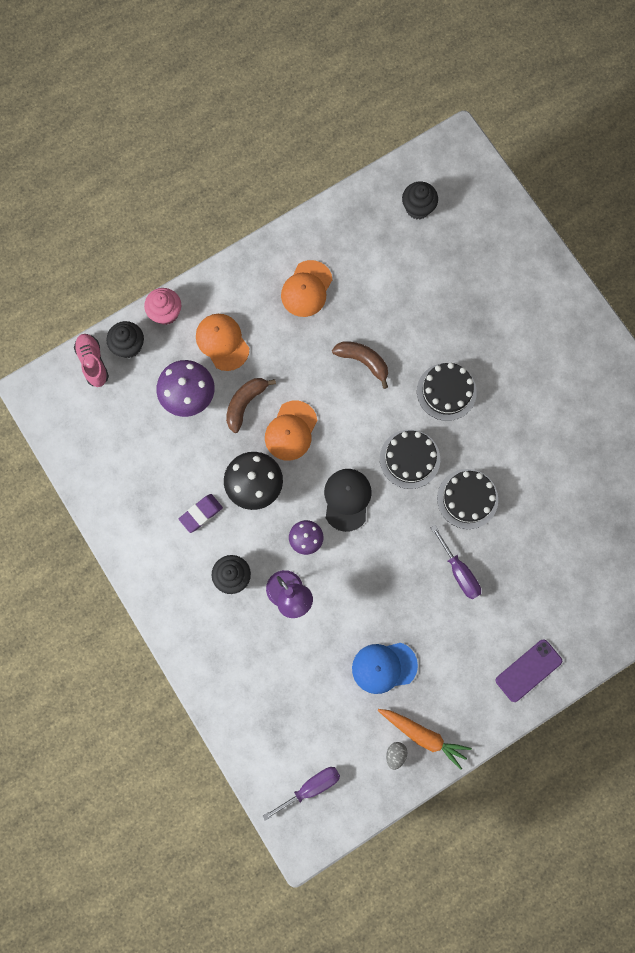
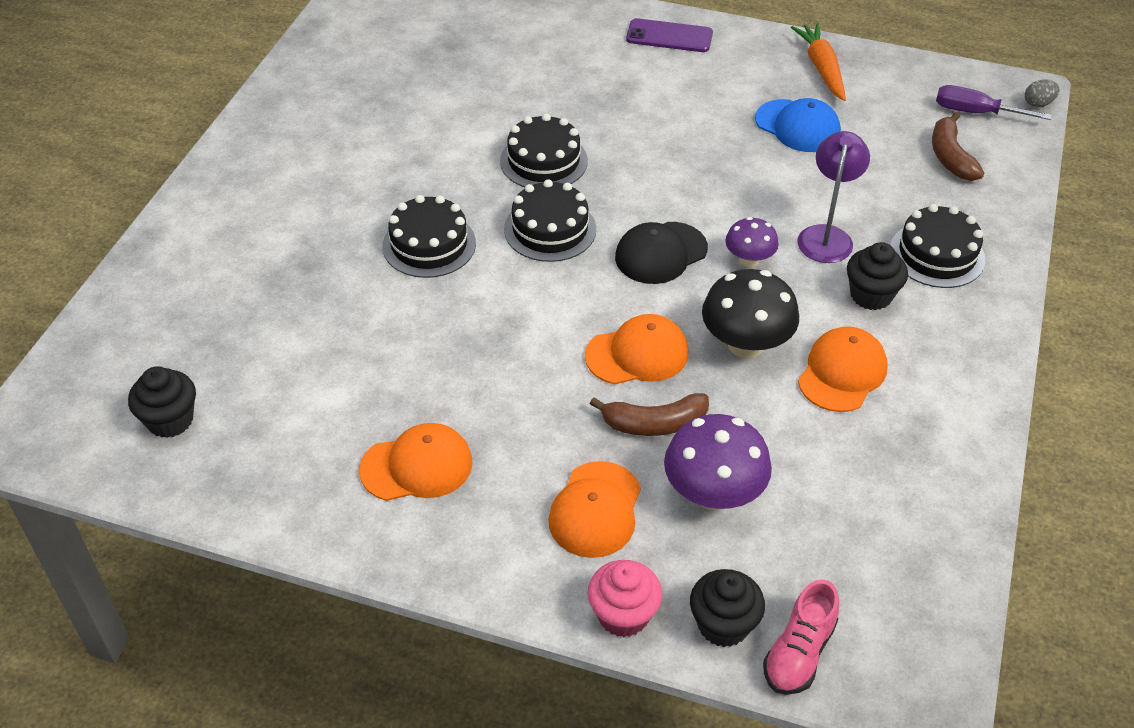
camera: 130 degrees left, 30 degrees down
purple eraser [179,494,223,533] -> orange cap [798,327,887,412]
brown banana [332,341,388,389] -> brown banana moved to [932,112,984,181]
grey egg [386,742,407,770] -> grey egg moved to [1025,79,1060,107]
purple screwdriver [431,525,481,599] -> none
none -> black cake [890,204,985,288]

